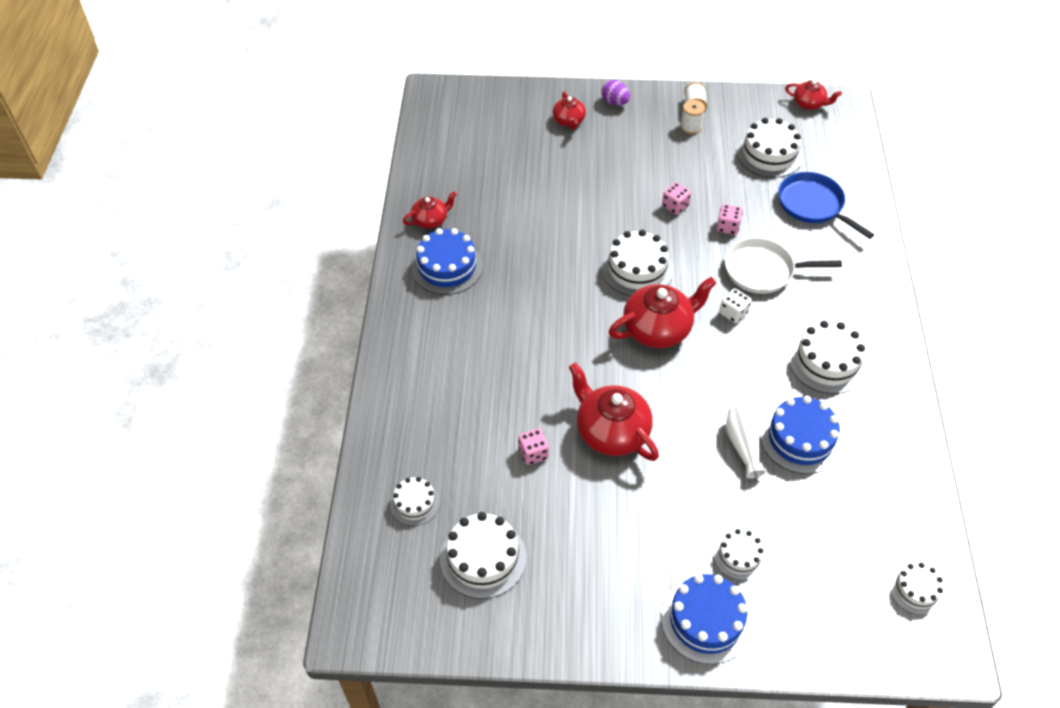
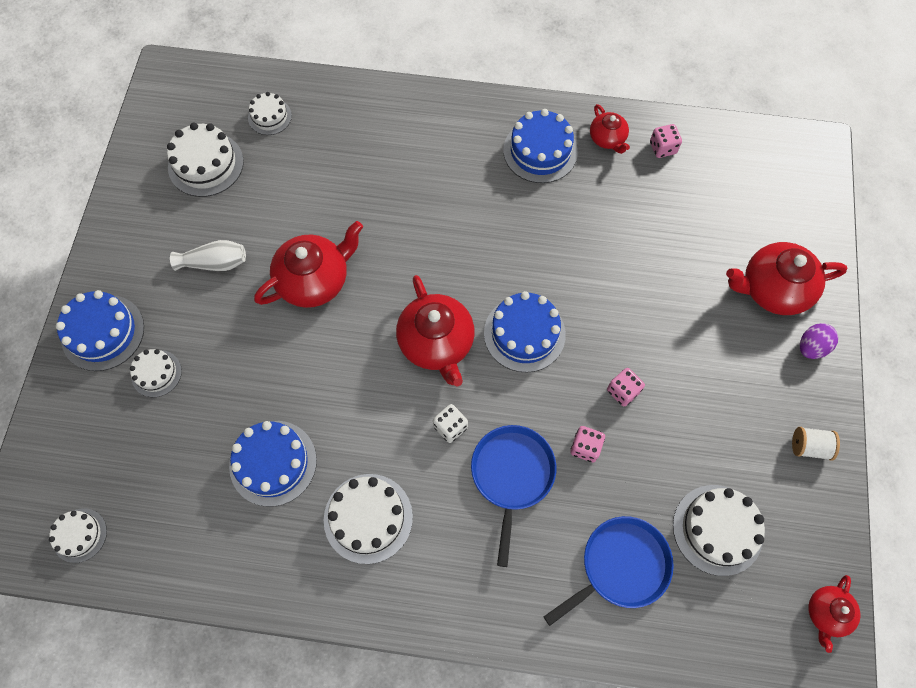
camera: 95 degrees right, 15 degrees up
pink dice [518,428,549,465] -> pink dice moved to [650,124,682,158]
red teapot [553,91,586,130] -> red teapot [726,242,847,315], size x1.80
white cake [602,230,673,296] -> blue cake [484,291,566,373]
white spool [680,100,705,134] -> none
white pan [725,238,842,294] -> blue pan [471,425,556,567]
white vase [726,405,765,479] -> white vase moved to [170,240,246,271]

